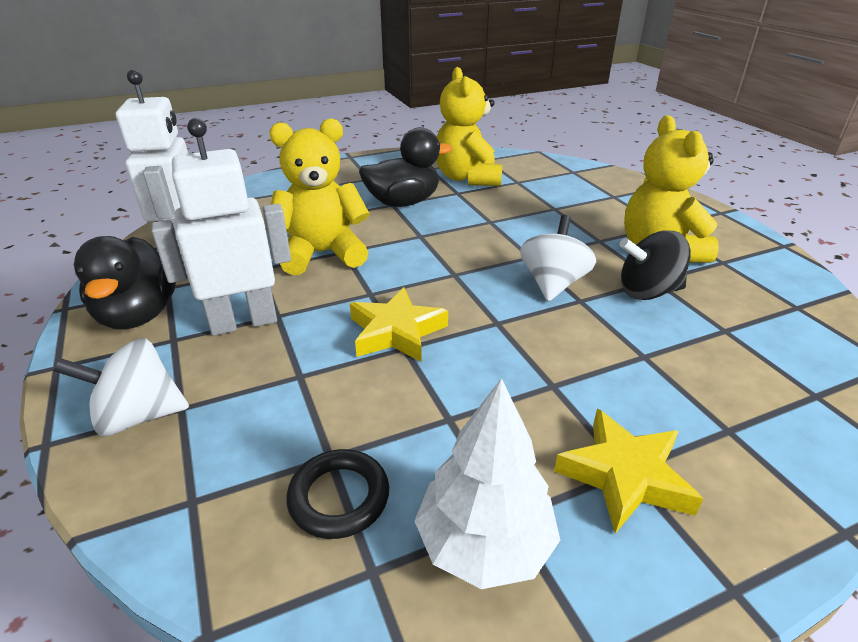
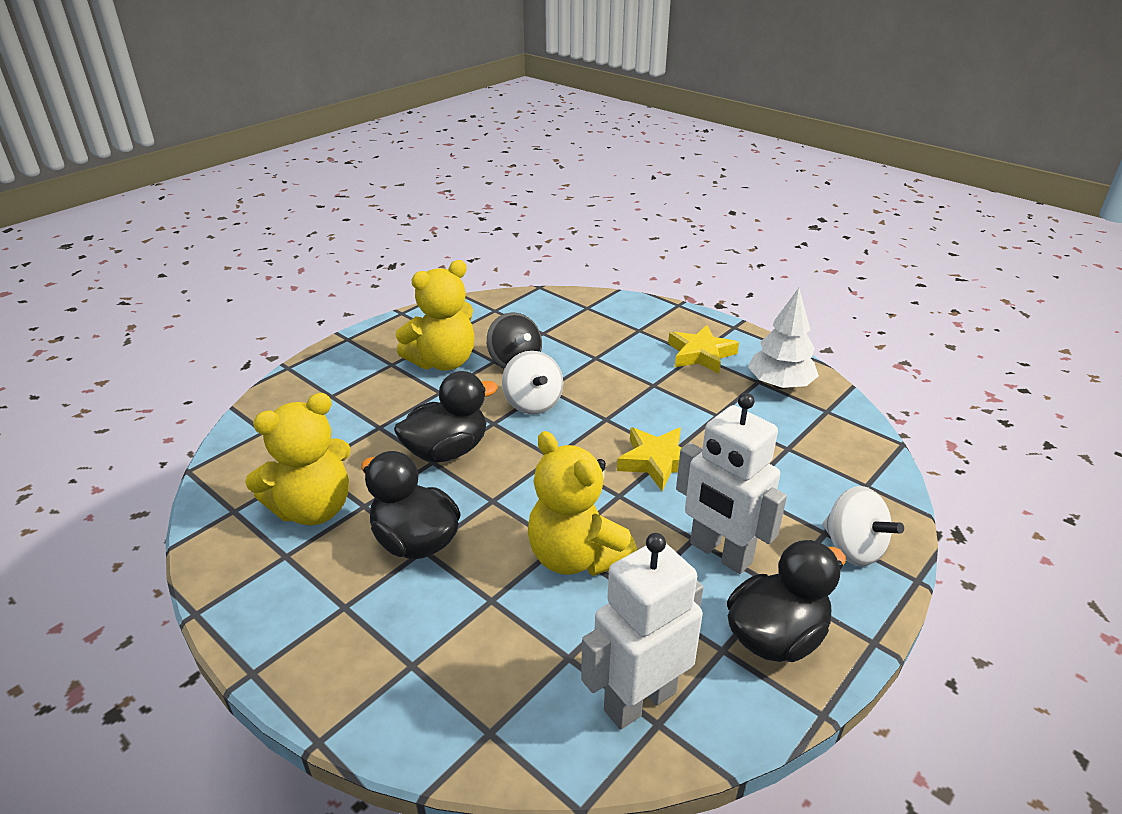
camera: 115 degrees left, 0 degrees up
black ring [286,449,389,539] -> none
white spinning top [520,215,596,301] -> white spinning top turned 105 degrees counterclockwise [502,351,563,414]
none -> black duck [394,371,498,463]

